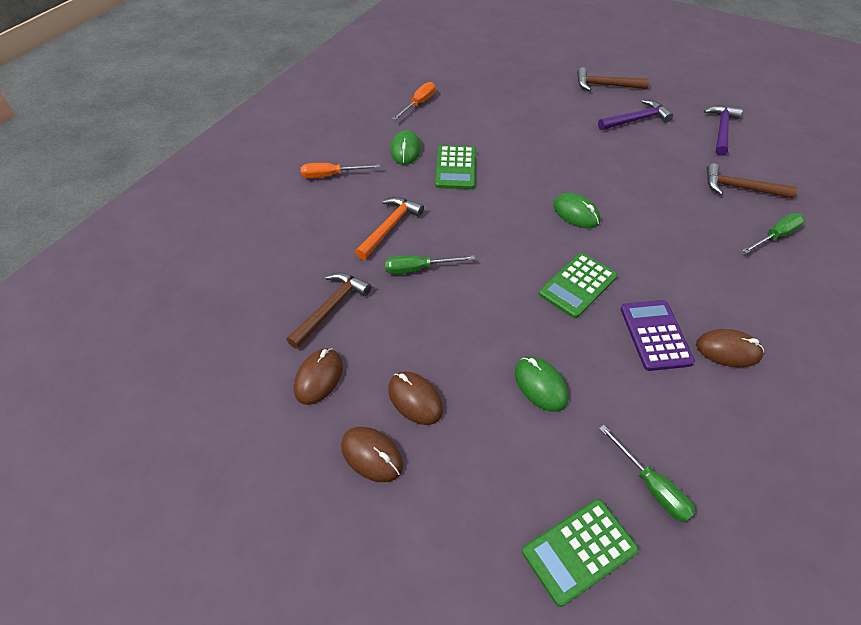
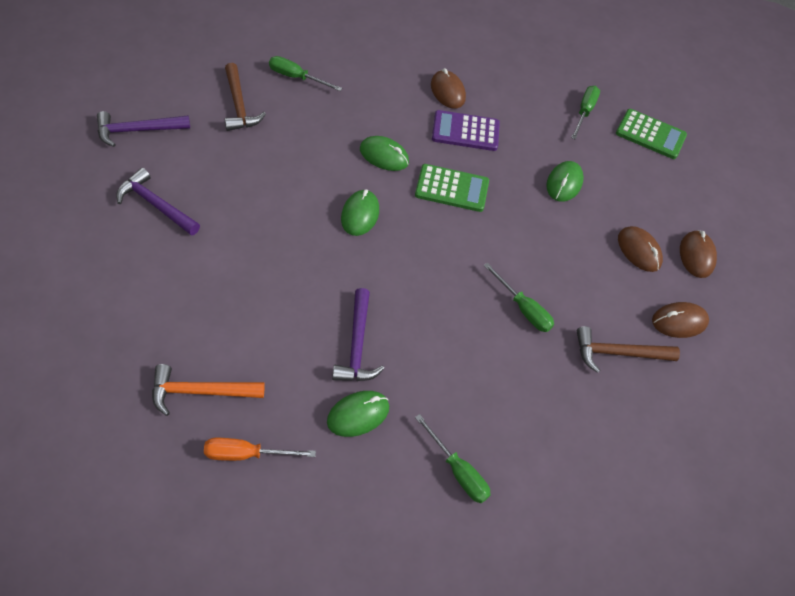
camera: 130 degrees left, 5 degrees up
orange screwdriver [301,163,380,178] -> green screwdriver [415,414,491,503]
orange hammer [355,197,424,260] -> orange hammer moved to [152,364,265,416]
brown mouse [388,372,443,425] -> brown mouse turned 45 degrees counterclockwise [618,226,663,272]
green calculator [435,145,476,189] -> purple hammer [332,288,384,381]
brown hammer [577,67,649,91] -> none
purple calculator [621,300,695,371] -> purple calculator turned 45 degrees clockwise [432,110,500,151]
none -> green mouse [360,136,409,171]

